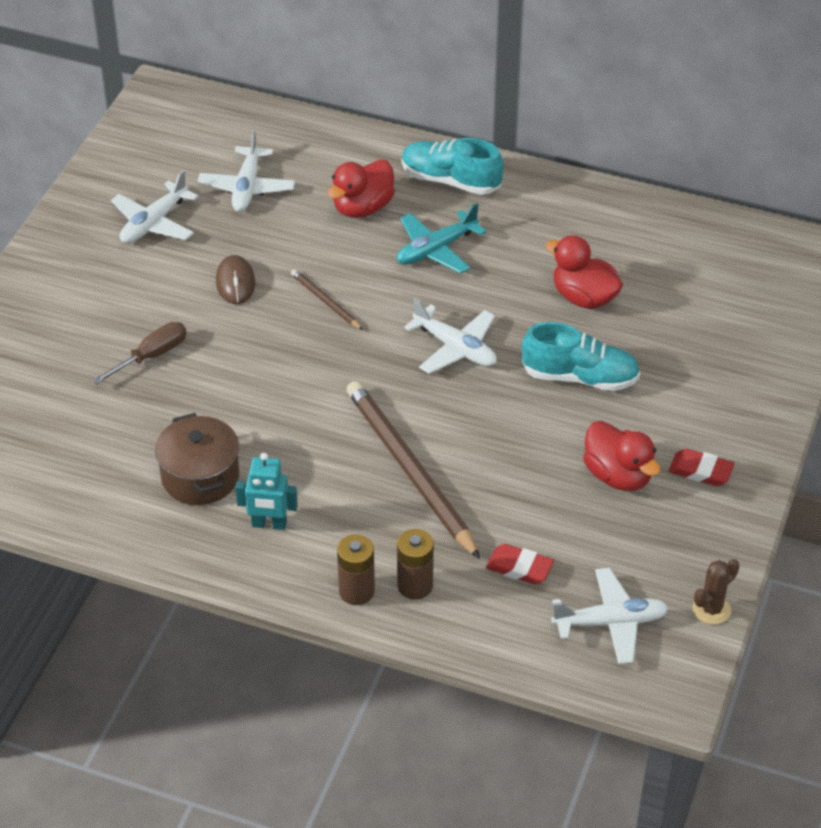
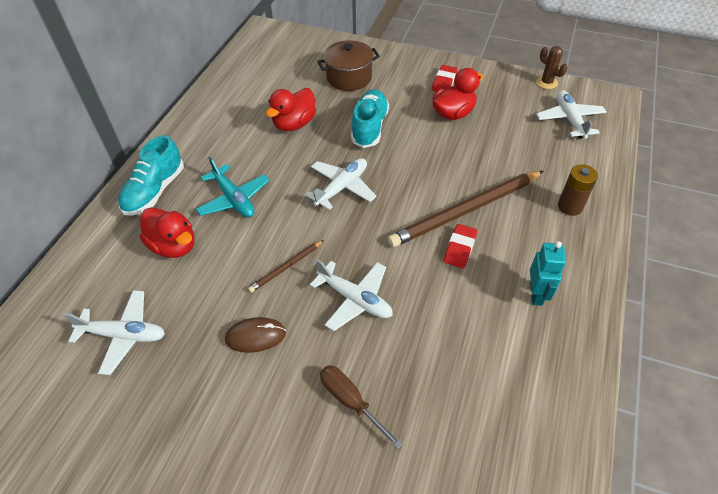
camera: 90 degrees left, 5 degrees up
white plane [111,170,198,243] -> white plane moved to [310,259,393,331]
brown pot [155,413,239,505] -> brown pot moved to [317,40,380,91]
brown battery [337,534,375,605] -> none
red eraser [486,544,554,584] -> red eraser moved to [444,224,477,268]

